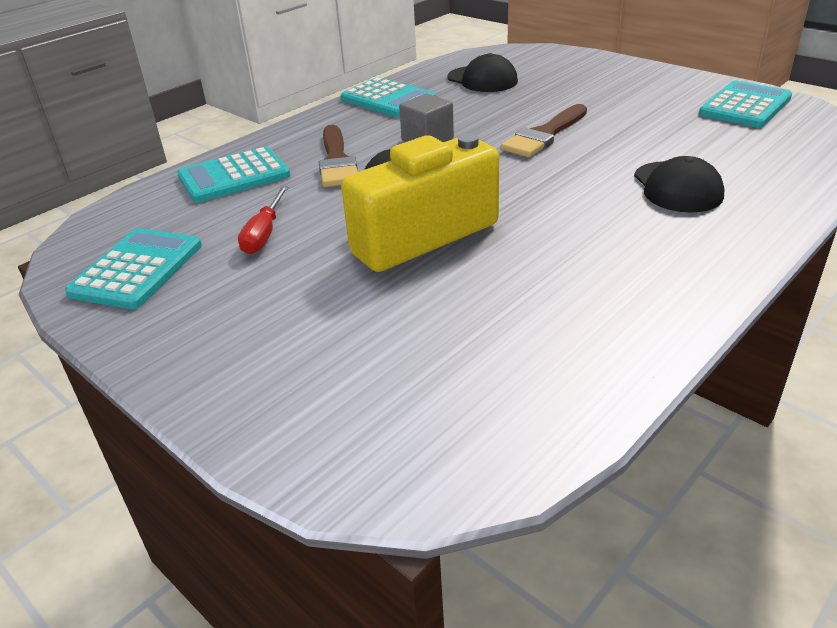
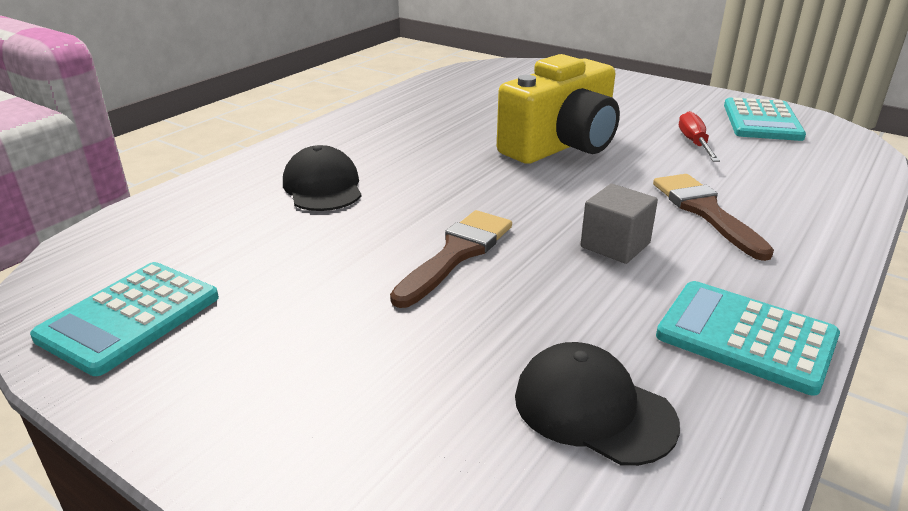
camera: 170 degrees right, 5 degrees down
turquoise calculator [177,146,290,202] -> none

